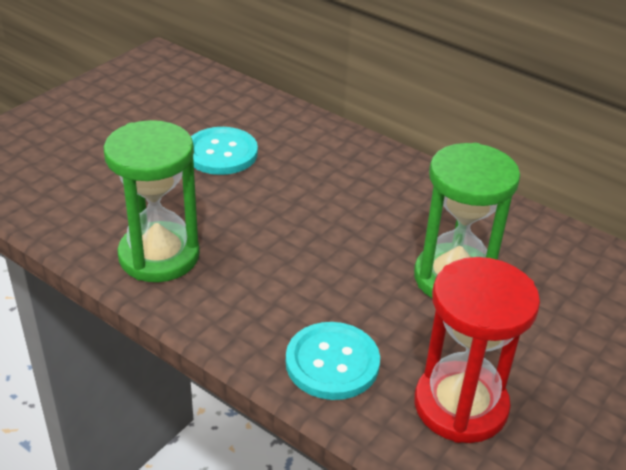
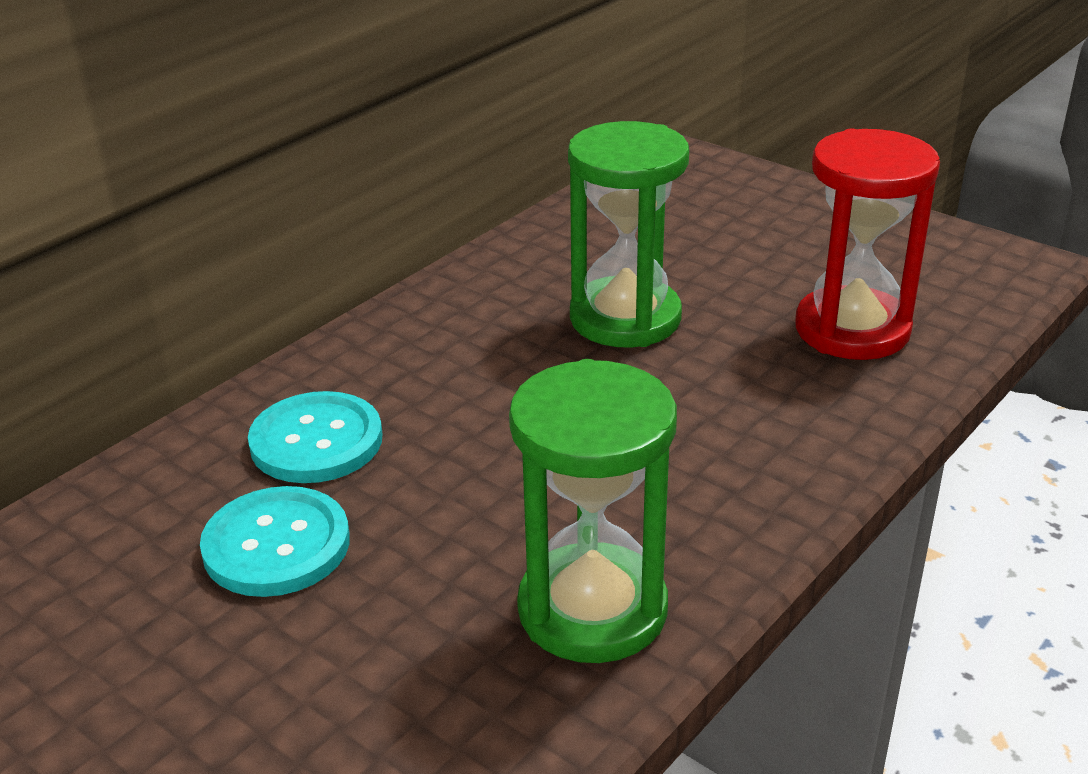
camera: 85 degrees left, 5 degrees down
turquoise button [286,322,380,400] -> turquoise button moved to [248,391,382,483]

